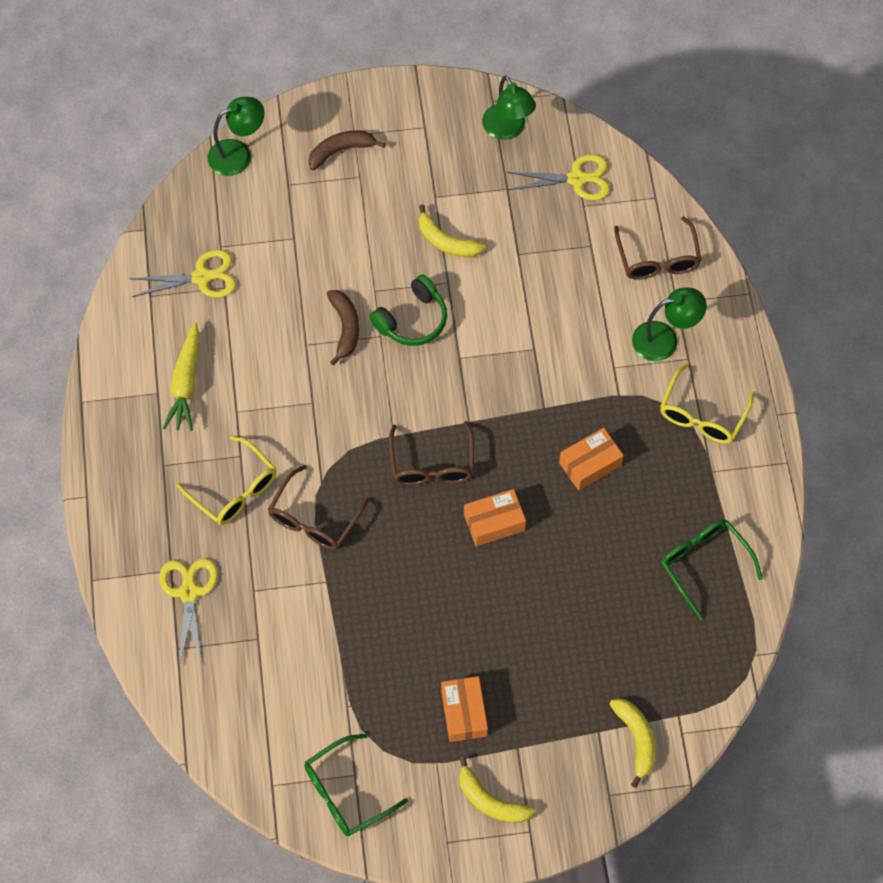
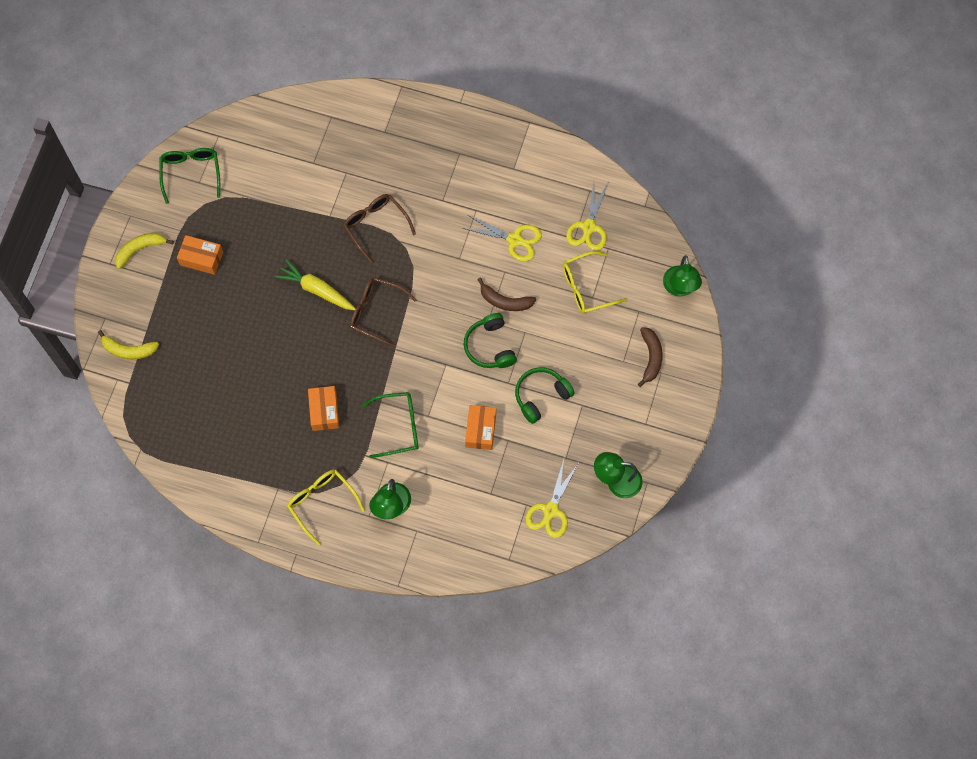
camera: 115 degrees right, 5 degrees up
yellow scissors [159,558,218,666] -> yellow scissors moved to [462,215,542,261]
yellow carrot [163,322,199,431] -> yellow carrot moved to [275,260,356,310]
yellow glasses [177,436,277,525] -> yellow glasses moved to [563,251,627,314]
yellow banana [419,205,486,257] -> green headphones [515,367,575,424]
orange box [464,489,526,546] -> orange box moved to [465,405,496,450]
brown glasses [614,216,702,280] -> none
green glasses [661,519,763,620] -> green glasses moved to [362,392,419,458]

